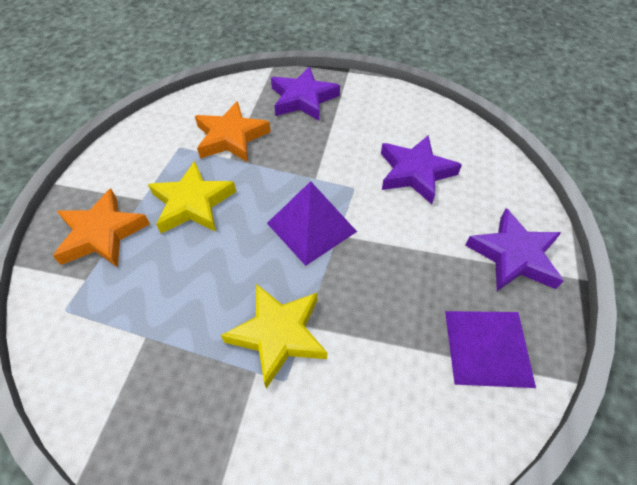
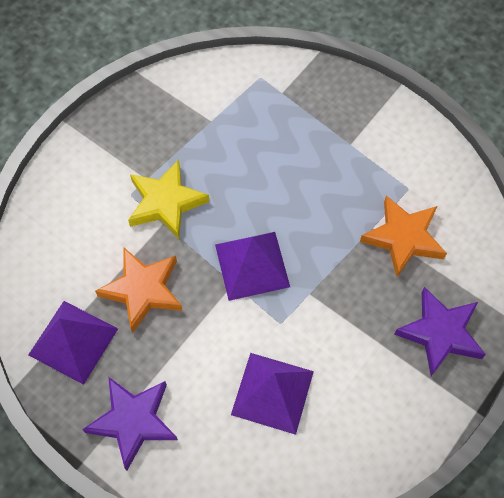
camera: 115 degrees right, 10 degrees up
orange star [53,189,150,267] -> orange star moved to [95,248,183,333]
yellow star [148,161,236,233] -> none
purple star [381,135,462,204] -> purple pyramid [231,353,314,435]

